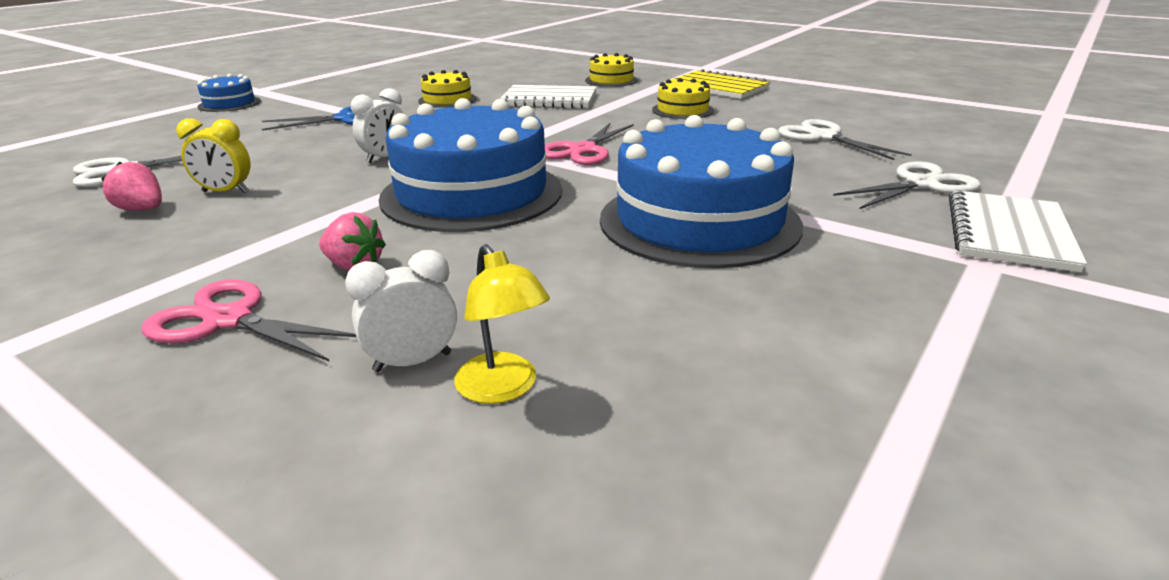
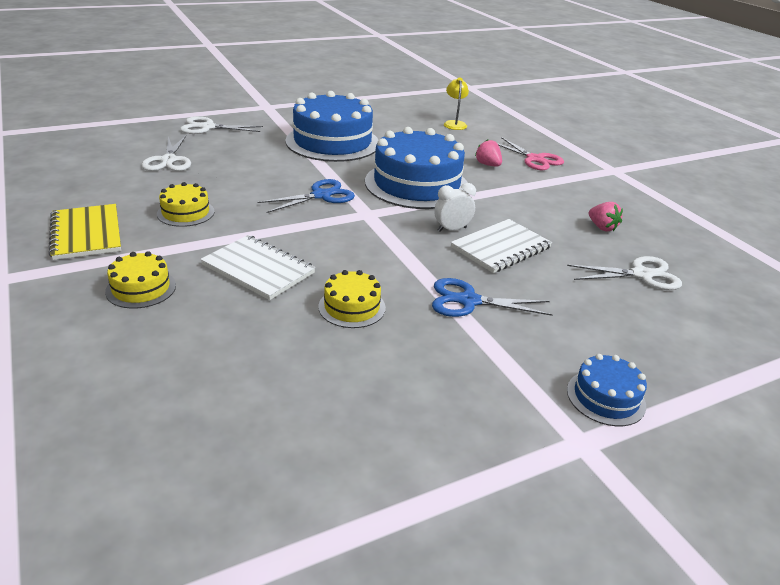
camera: 155 degrees left, 5 degrees up
yellow clock [176,118,251,193] -> none
white clock [345,250,457,372] -> none
pink scissors [545,122,634,165] -> blue scissors [257,179,355,213]
white notebook [949,190,1087,272] -> white notebook moved to [451,219,552,273]

